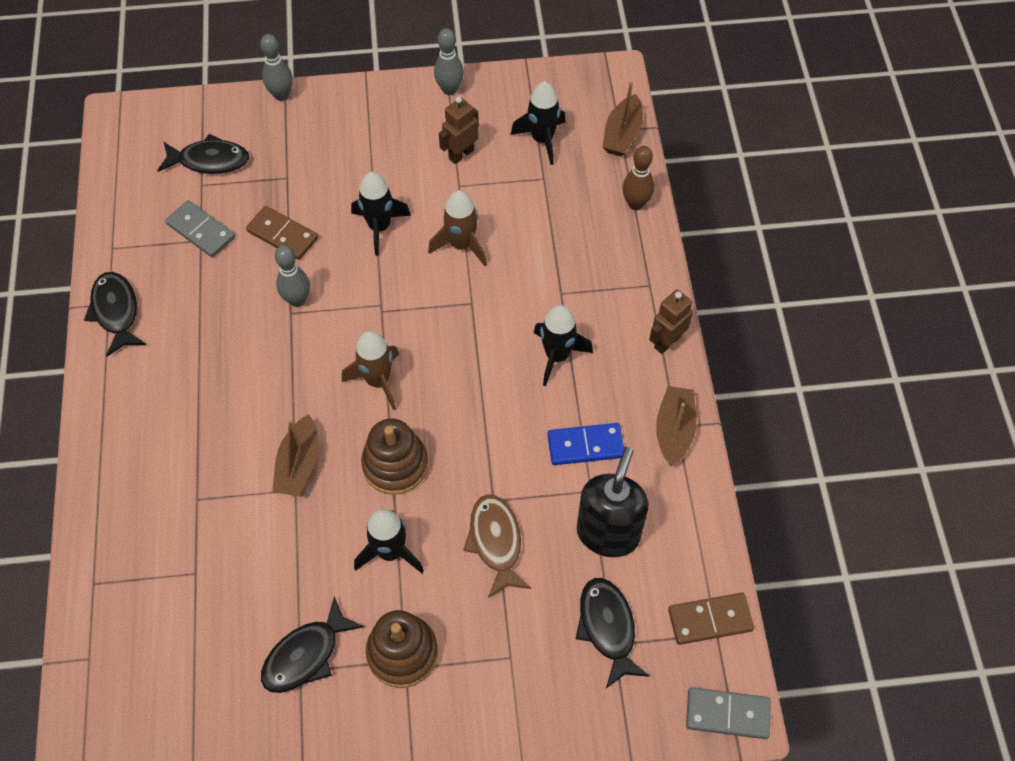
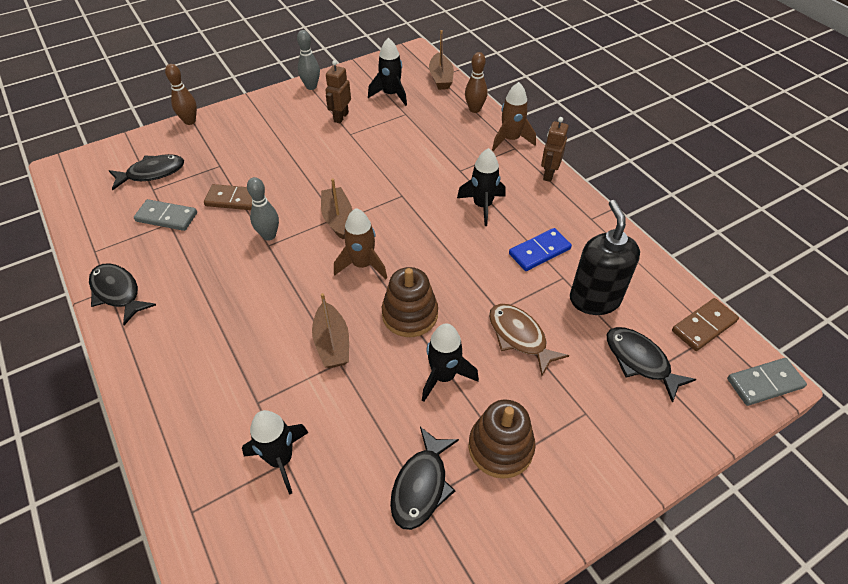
camera: 25 degrees left, 10 degrees down
grey bowling pin [260,34,293,101] -> brown bowling pin [165,64,197,125]
black rocket [351,172,411,256] -> black rocket moved to [242,410,309,495]
brown rocket [428,190,487,266] -> brown rocket moved to [492,82,536,151]
brown boat [656,386,697,466] -> brown boat moved to [321,178,352,240]

